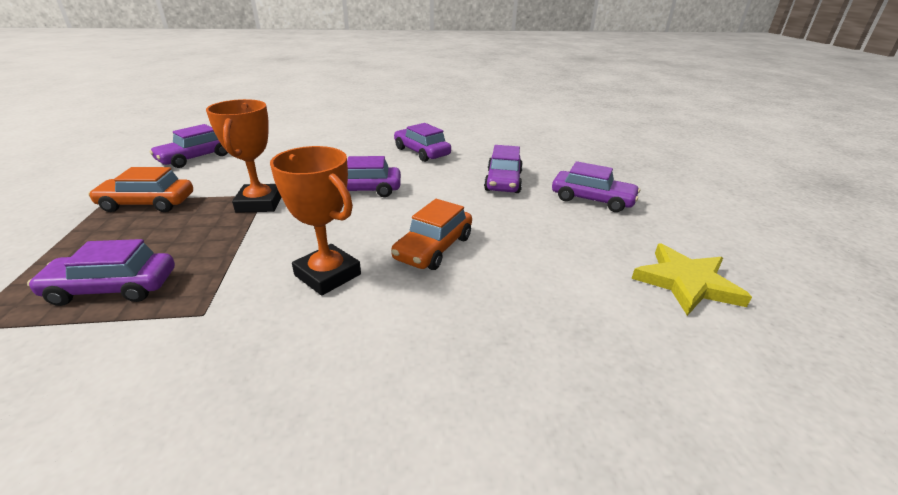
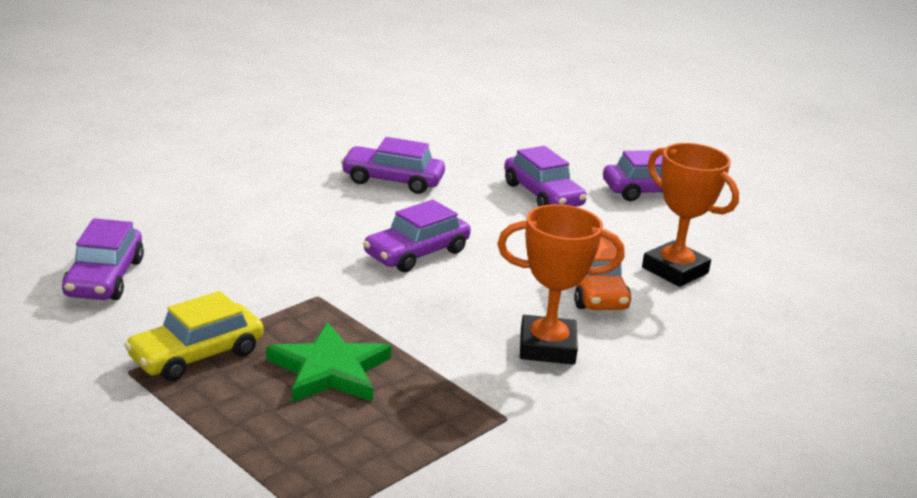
camera: 40 degrees left, 5 degrees down
purple car [27,239,175,306] -> none
orange car [88,167,193,212] -> yellow car [124,291,263,381]
orange trophy [206,99,281,213] -> orange trophy moved to [642,143,739,287]
yellow star [632,244,752,316] -> none
none -> green star [266,322,392,402]

